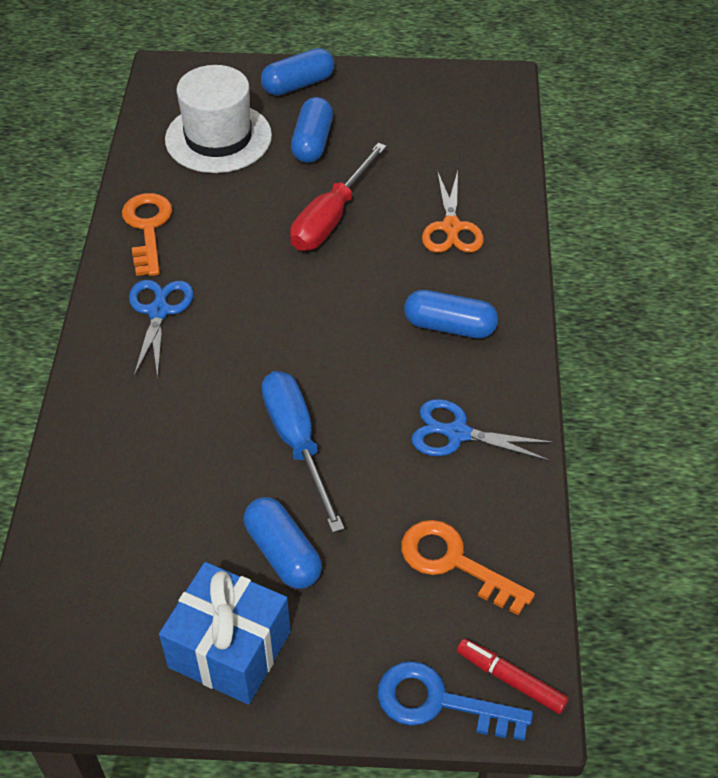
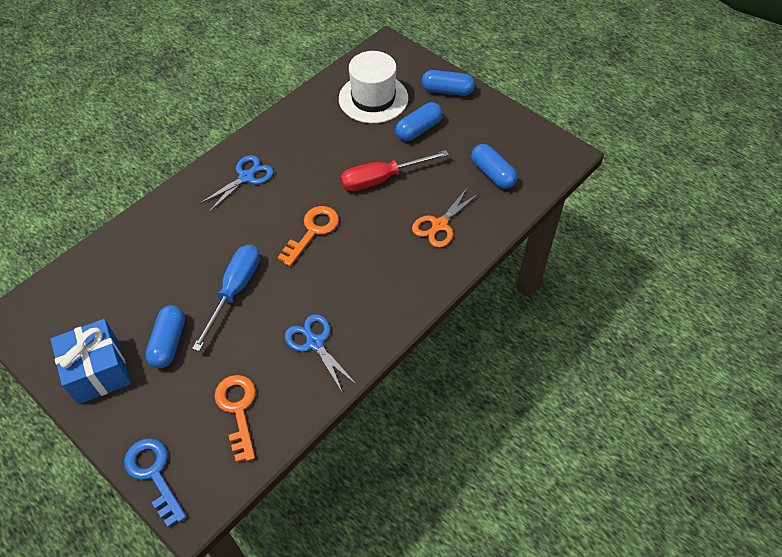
camera: 40 degrees right, 5 degrees up
orange key [122,193,172,276] -> orange key moved to [278,206,339,267]
blue capsule [404,290,498,338] -> blue capsule moved to [471,144,518,189]
red marker [457,639,569,714] -> none

